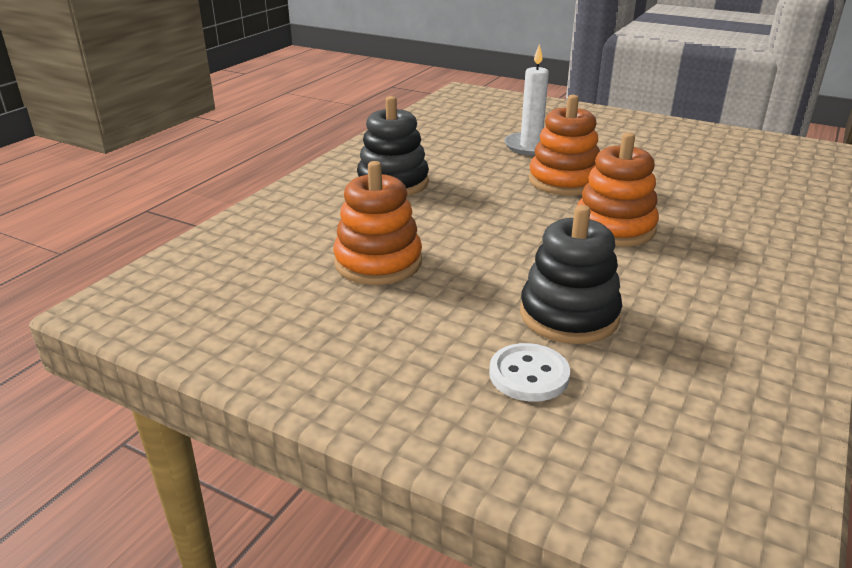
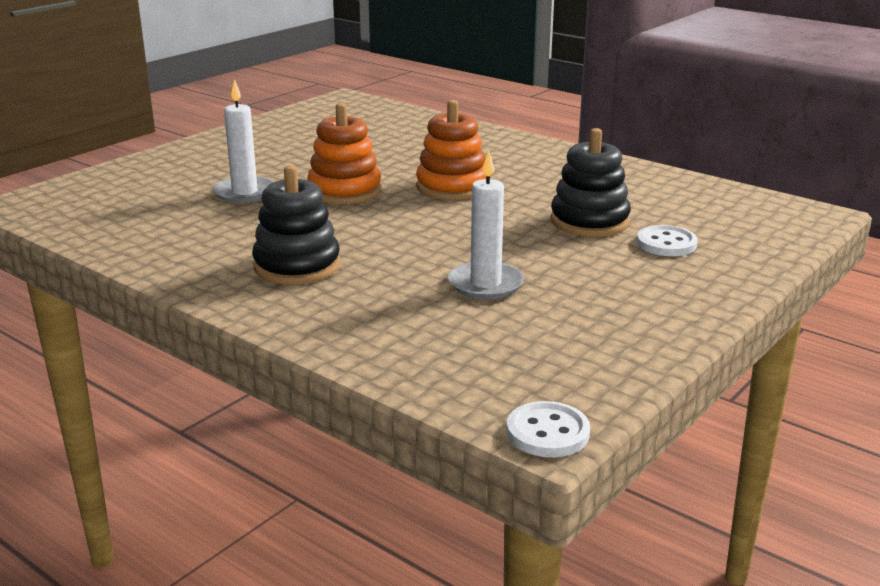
camera: 80 degrees left, 5 degrees down
orange stacking toy [333,161,422,285] -> white candle [448,151,524,299]
none -> white button [507,401,590,457]

